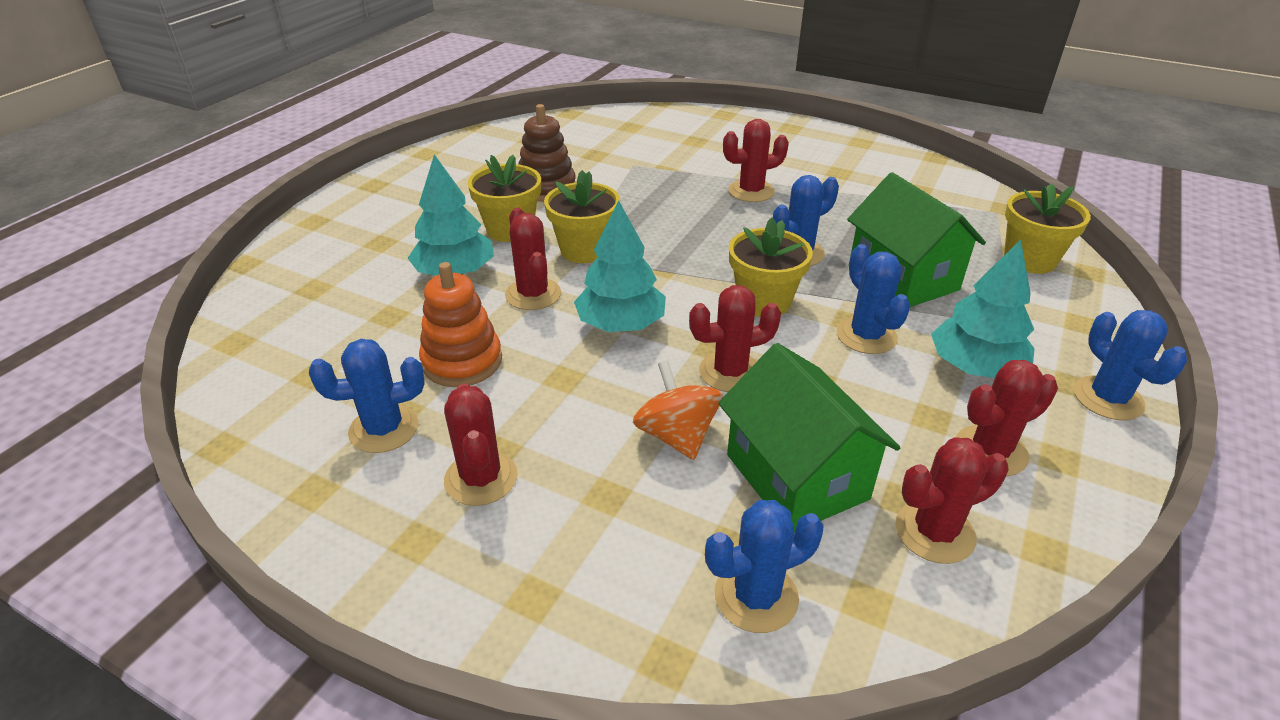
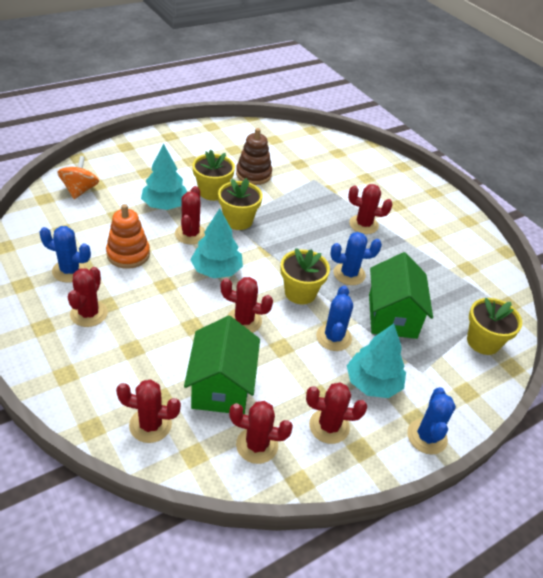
camera: 25 degrees right, 5 degrees up
orange spinning top [633,360,723,460] -> orange spinning top moved to [57,156,99,199]
blue cactus [705,500,824,633] -> red cactus [116,380,181,443]

